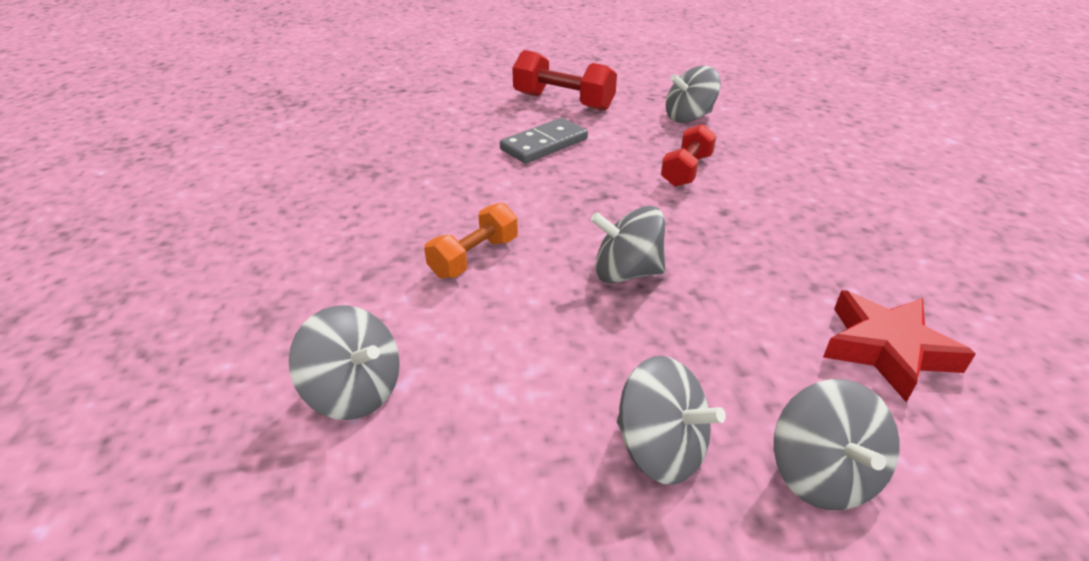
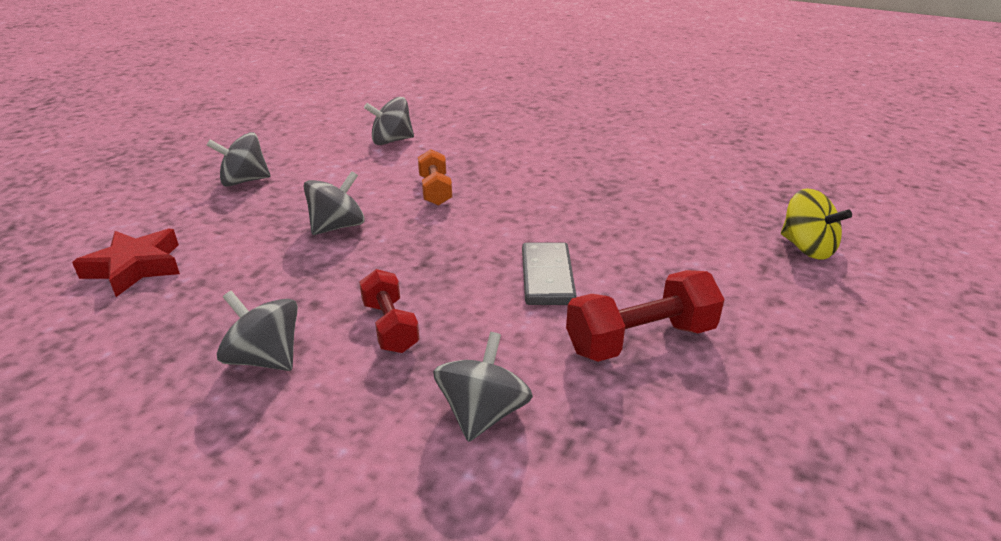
camera: 130 degrees right, 5 degrees down
grey spinning top [774,379,900,510] -> grey spinning top moved to [217,291,298,371]
none -> yellow spinning top [781,188,852,259]

